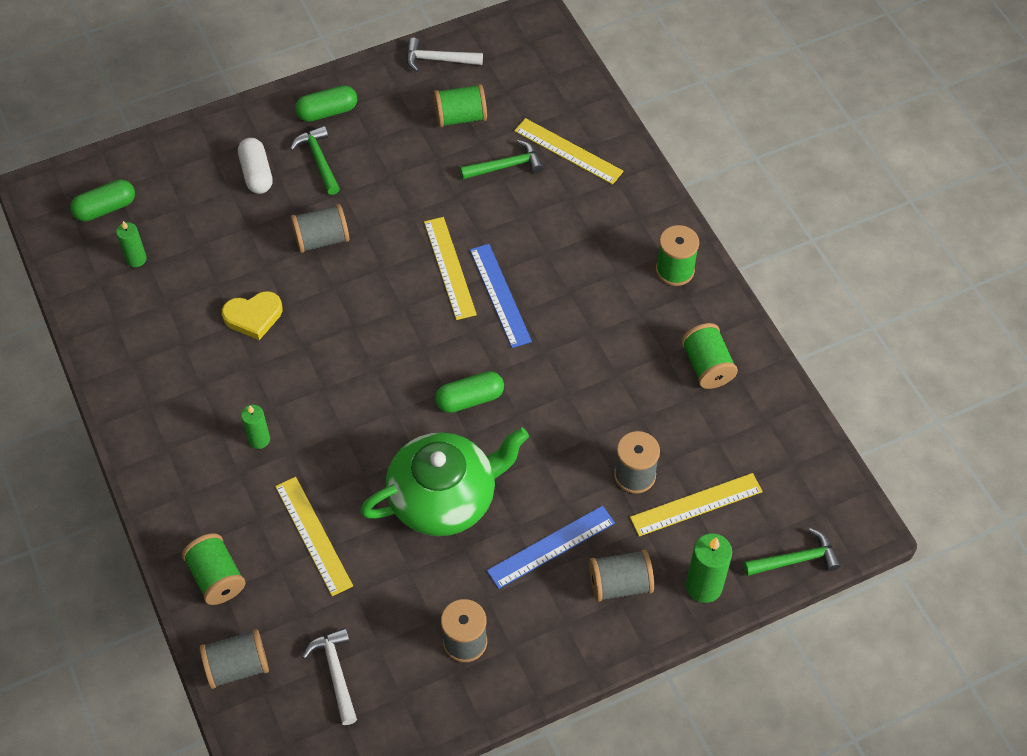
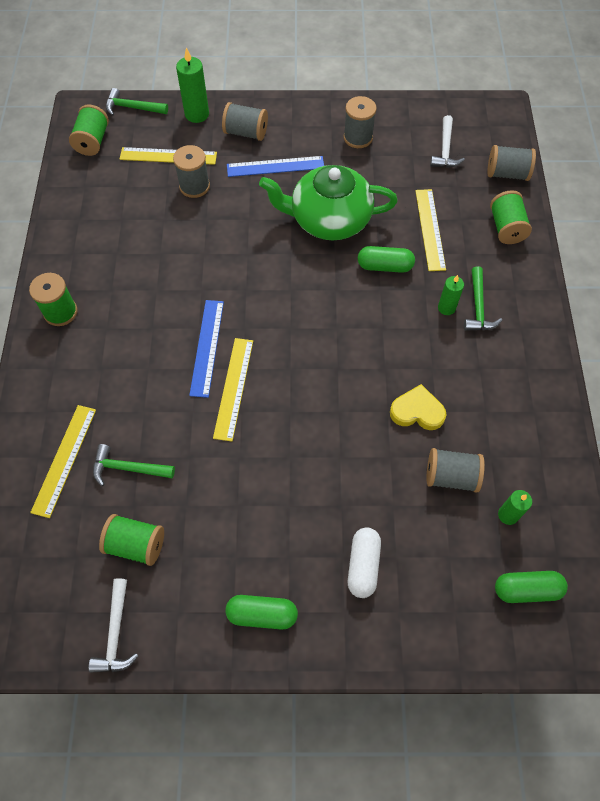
camera: 155 degrees left, 5 degrees up
green hammer [290,126,340,195] -> green hammer moved to [464,266,502,331]
grey spool [291,204,349,253] -> grey spool moved to [427,448,485,493]
white hammer [406,38,483,72] -> white hammer turned 60 degrees clockwise [89,578,138,673]
green capsule [435,371,504,413] -> green capsule moved to [358,246,415,273]
yellow ruler [514,118,624,185] -> yellow ruler turned 45 degrees clockwise [30,405,96,518]
green spool [681,323,738,389] -> green spool moved to [69,104,109,156]

